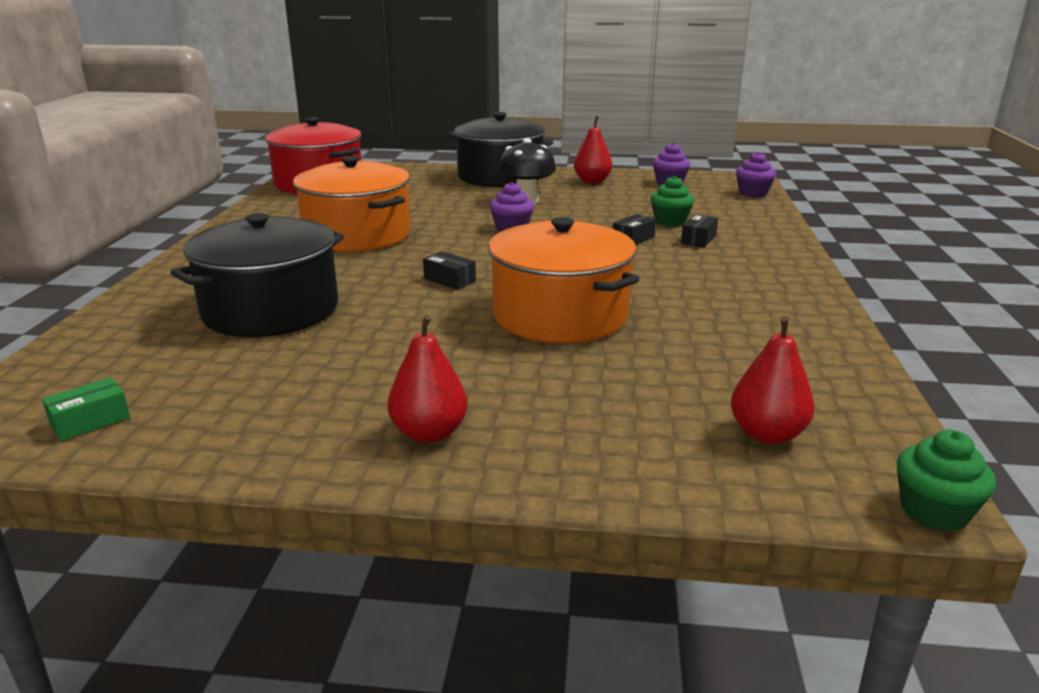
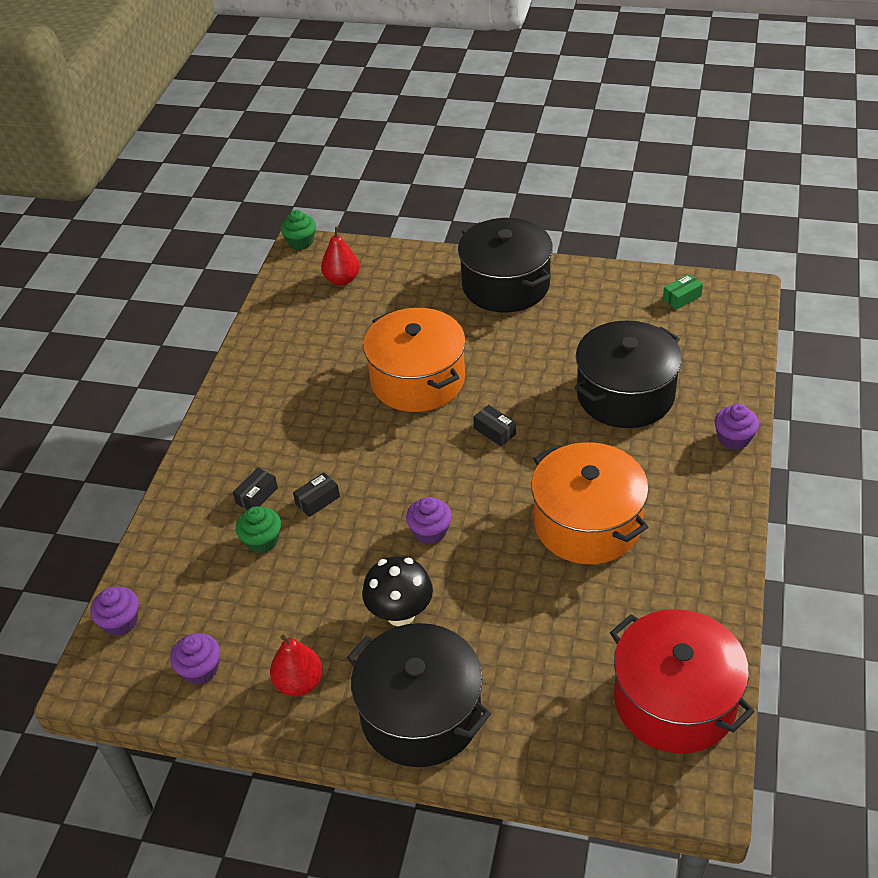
camera: 170 degrees left, 20 degrees up
red pear [388,314,468,443] -> black pot [458,218,553,312]
none -> purple cupcake [715,404,759,450]

